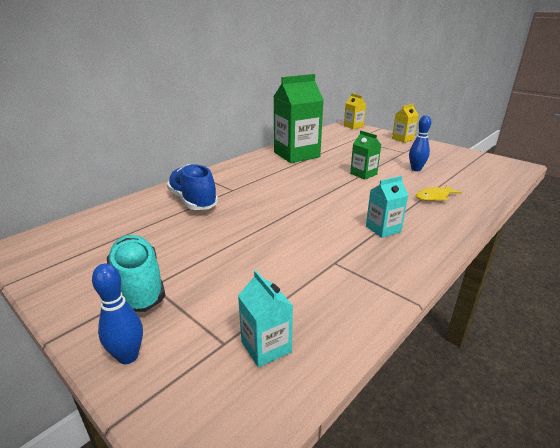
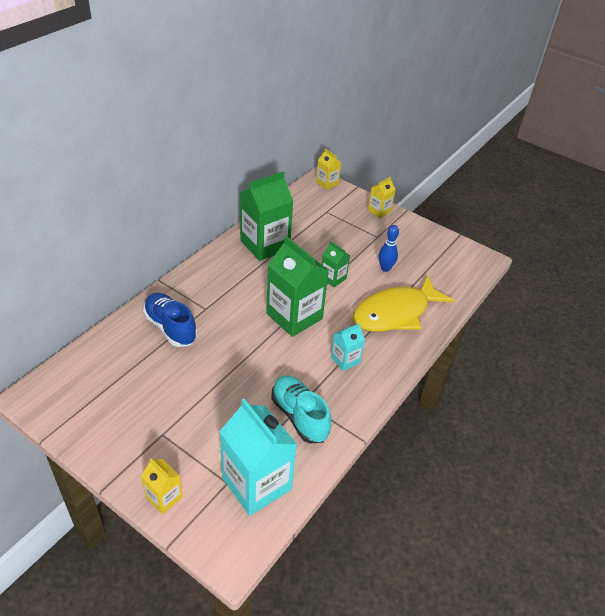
camera: 10 degrees left, 15 degrees up
blue bowling pin [92,263,143,364] -> yellow carton [141,458,183,514]
turquoise shoe [107,235,166,312] -> turquoise shoe moved to [271,375,331,443]
turquoise carton [238,270,293,367] -> turquoise carton [219,399,297,516], size x2.00
yellow fish [416,185,462,201] -> yellow fish [353,275,455,332], size x2.40
none -> green carton [266,236,329,337]

